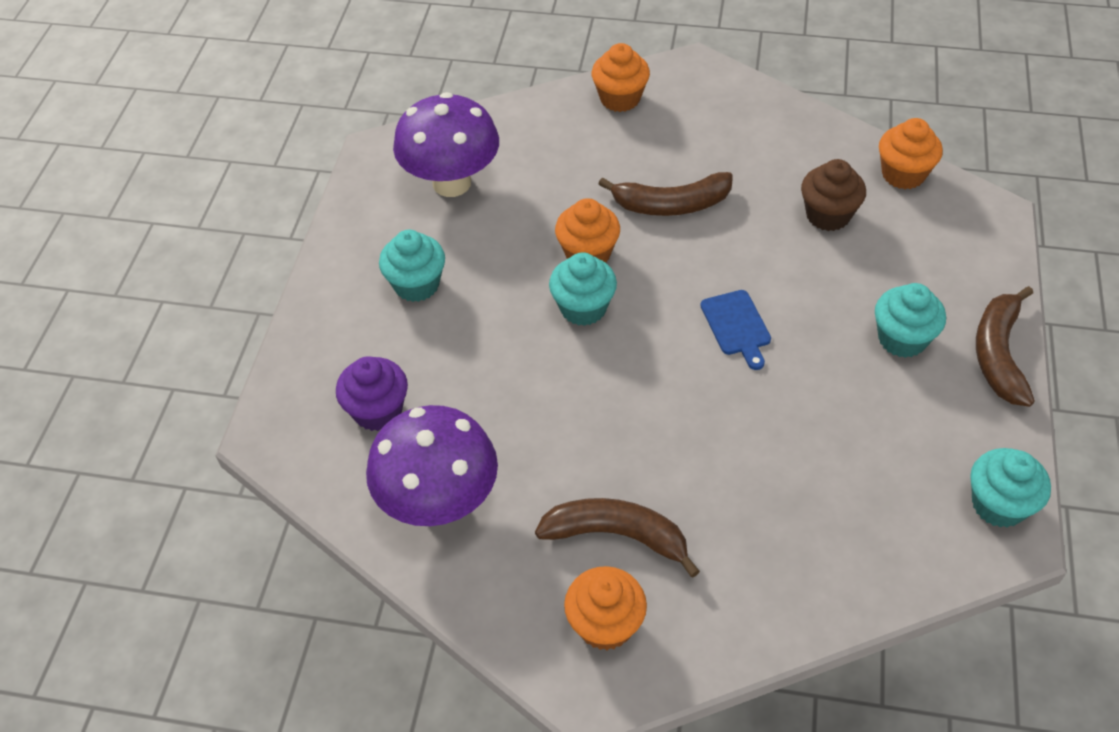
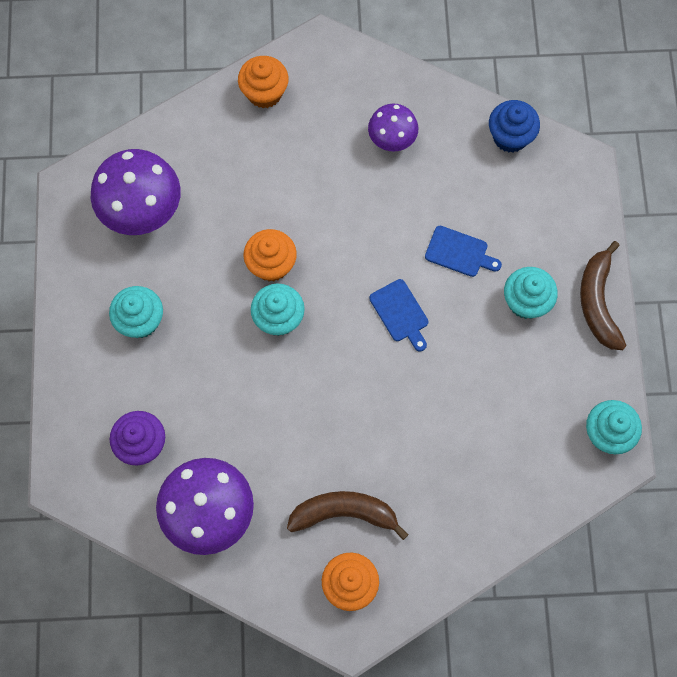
camera: 15 degrees left, 20 degrees up
brown banana [598,172,733,216] -> none
brown cupcake [801,159,866,231] -> none
orange cupcake [879,118,943,189] -> blue cupcake [489,100,540,153]
none -> purple mushroom [368,104,418,151]
none -> blue cutting board [425,226,502,277]

